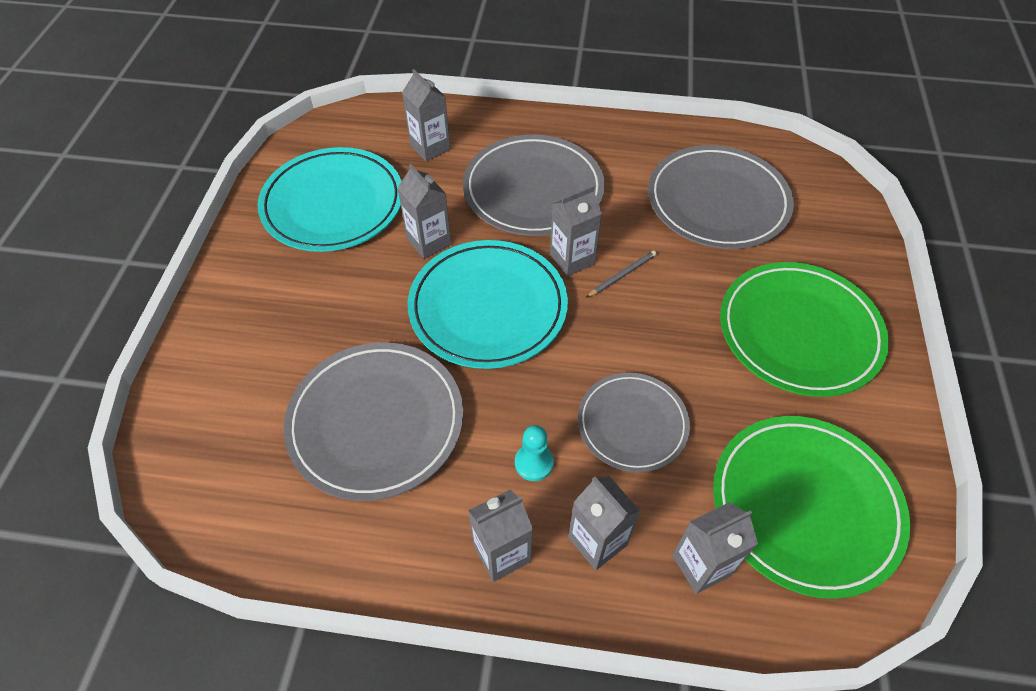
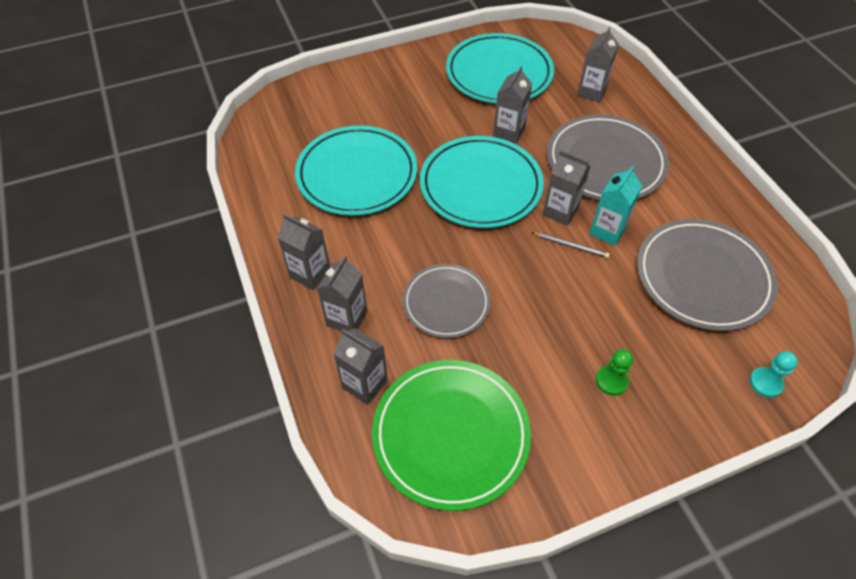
camera: 60 degrees right, 0 degrees up
grey plate [284,342,463,501] -> turquoise plate [295,125,417,216]
turquoise pawn [515,425,554,481] -> turquoise pawn moved to [749,351,798,398]
green plate [720,262,889,397] -> green pawn [596,349,633,396]
none -> turquoise carton [589,166,642,246]

